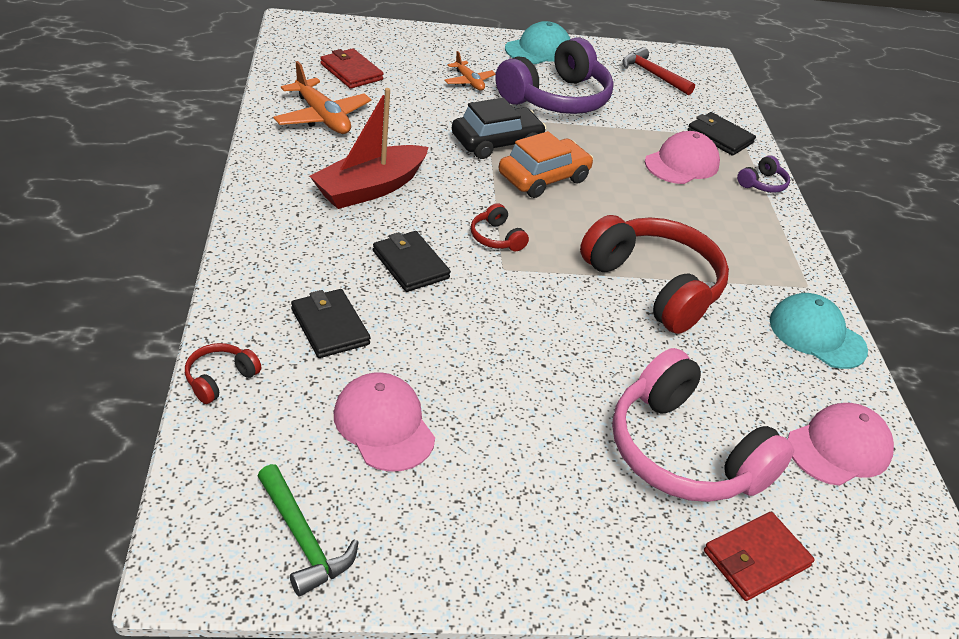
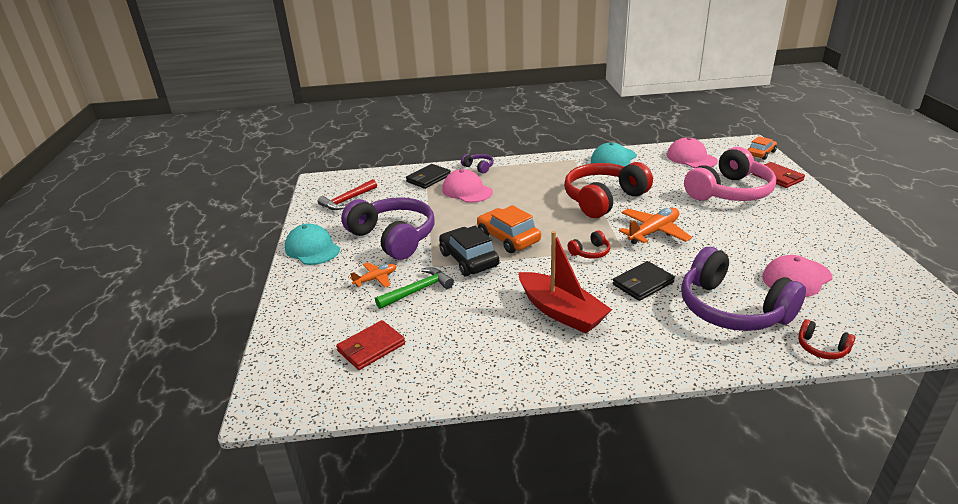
camera: 85 degrees left, 10 degrees down
green hammer [258,464,359,596] -> green hammer moved to [375,267,454,309]
orange plane [273,61,371,134] -> orange plane moved to [619,208,692,244]
black wallet [291,289,371,358] -> purple headphones [681,247,806,331]
none -> orange car [747,136,777,160]

